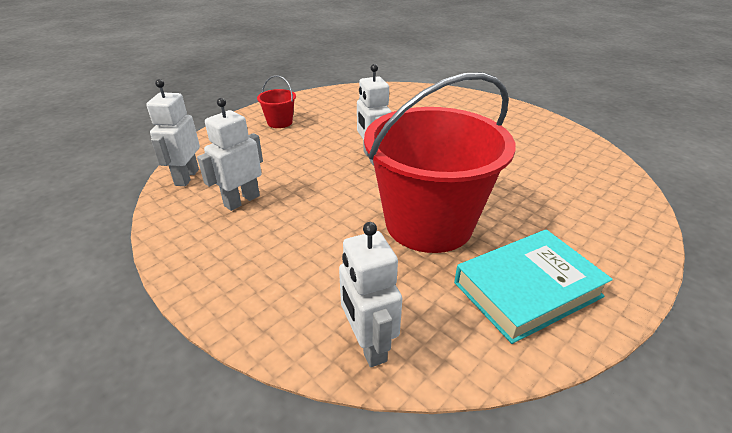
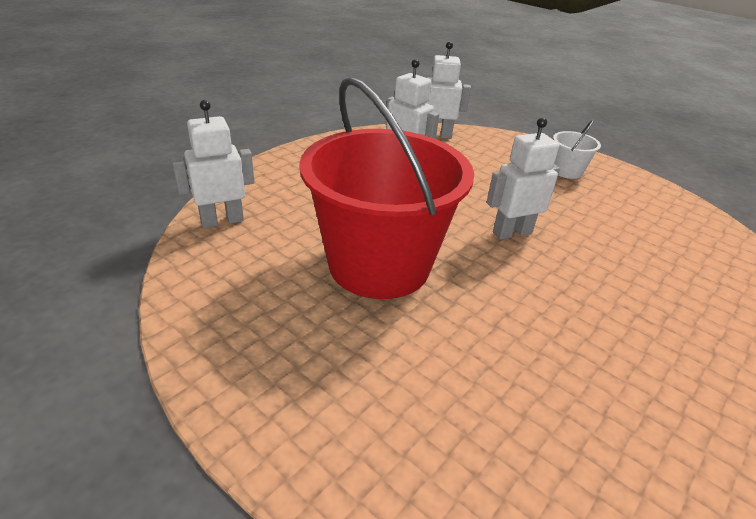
camera: 85 degrees right, 0 degrees up
red bucket [257,75,296,128] -> white bucket [553,120,601,179]
turquoise book [454,229,613,344] -> none

